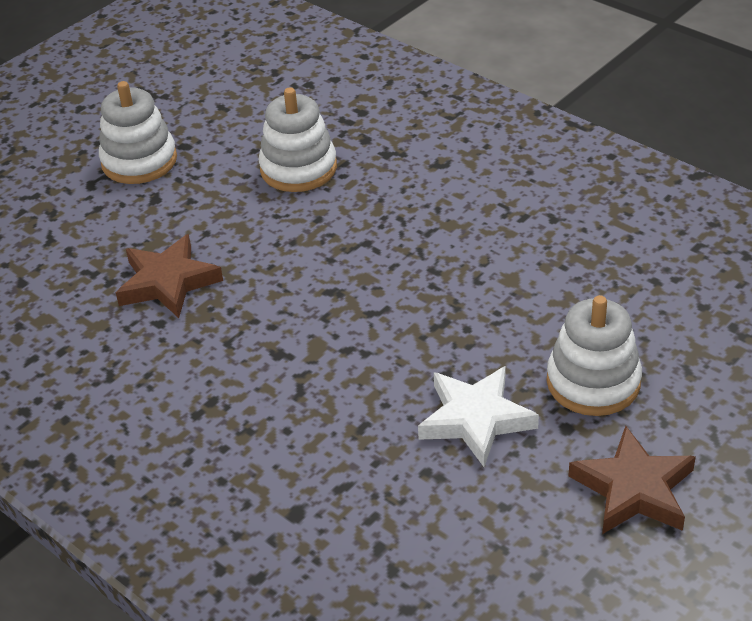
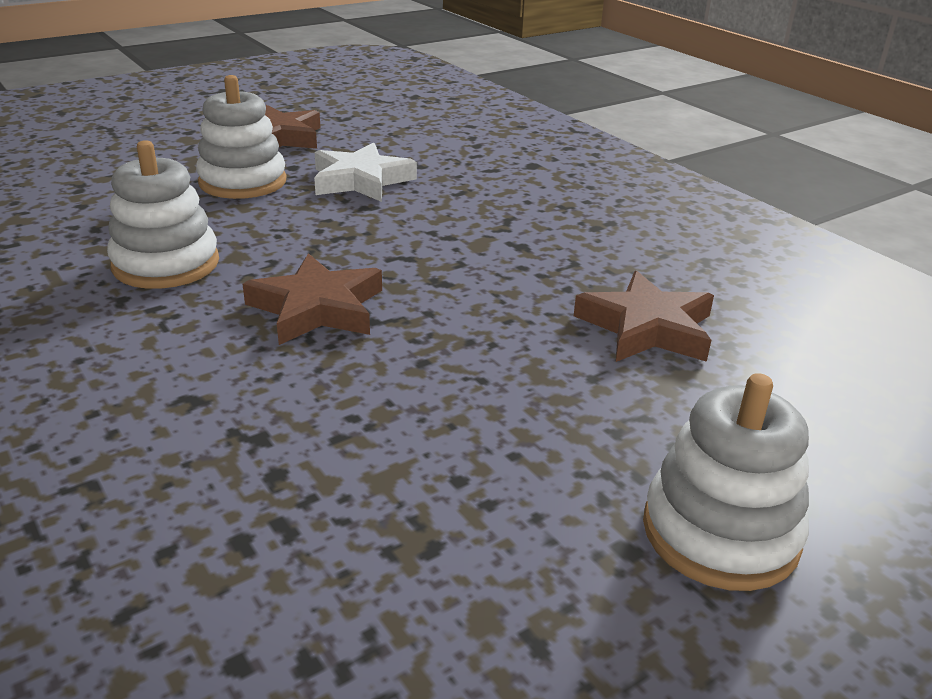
camera: 170 degrees left, 10 degrees down
white stacking toy [259,87,337,192] -> white stacking toy moved to [107,140,219,289]
none -> brown star [243,253,382,345]

